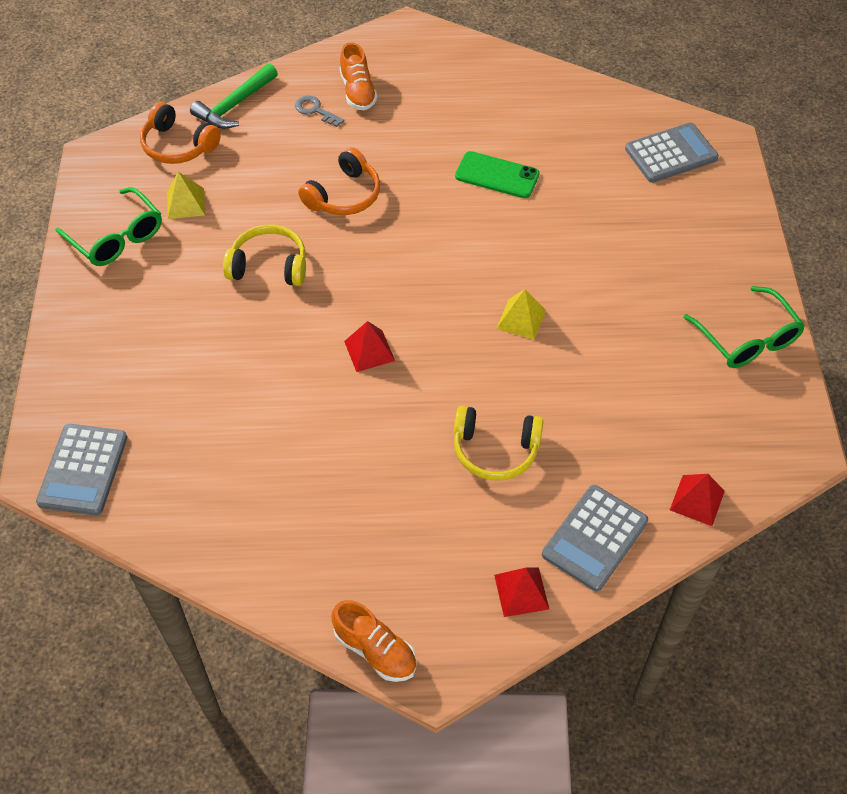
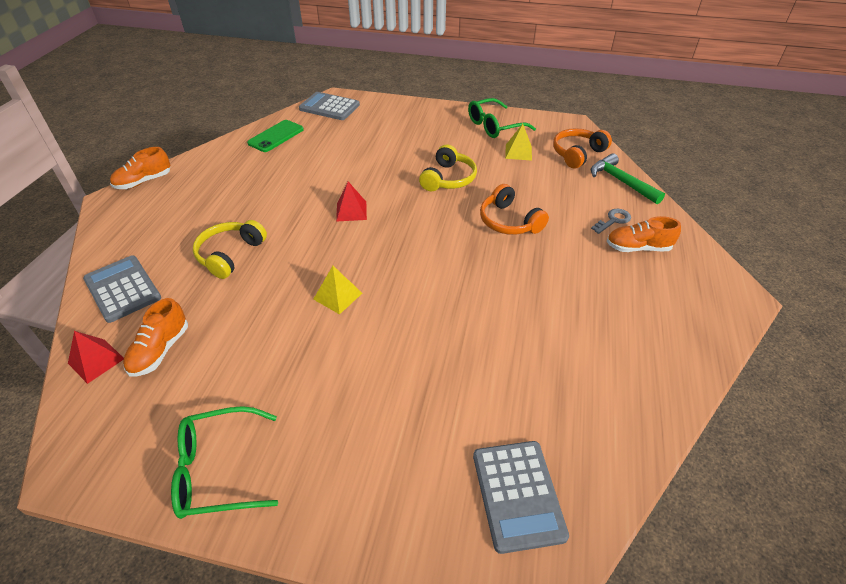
camera: 105 degrees right, 10 degrees down
green phone [455,151,540,198] -> green phone moved to [247,120,304,152]
red pyramid [494,568,549,617] -> none
none -> orange shoe [123,298,188,377]

